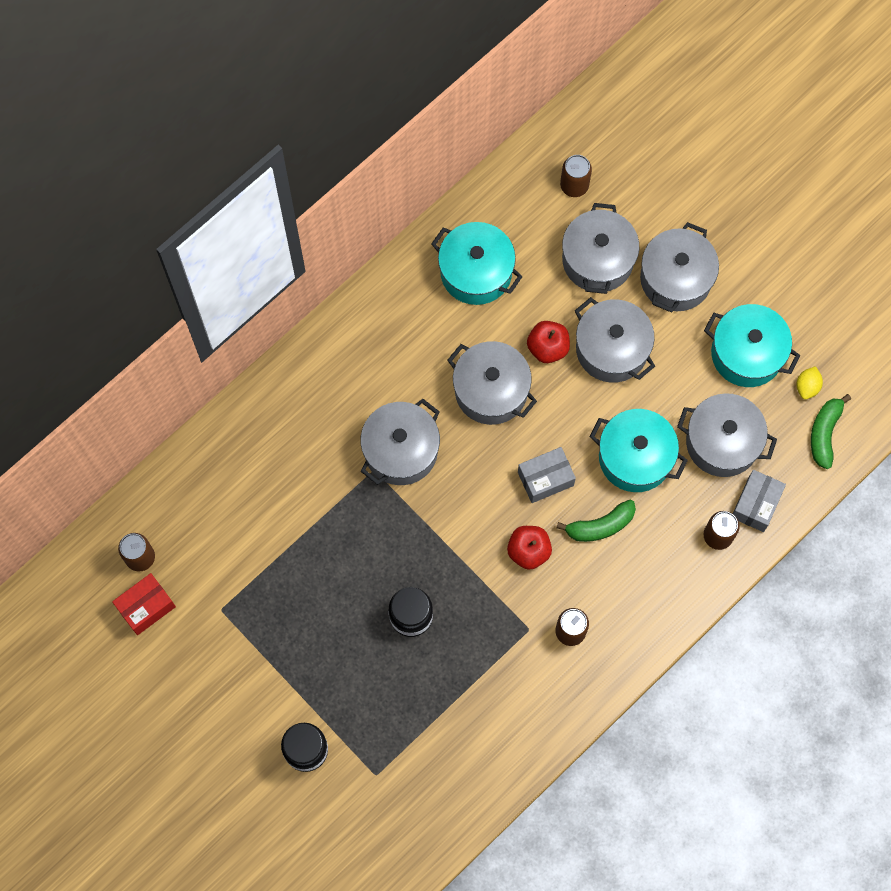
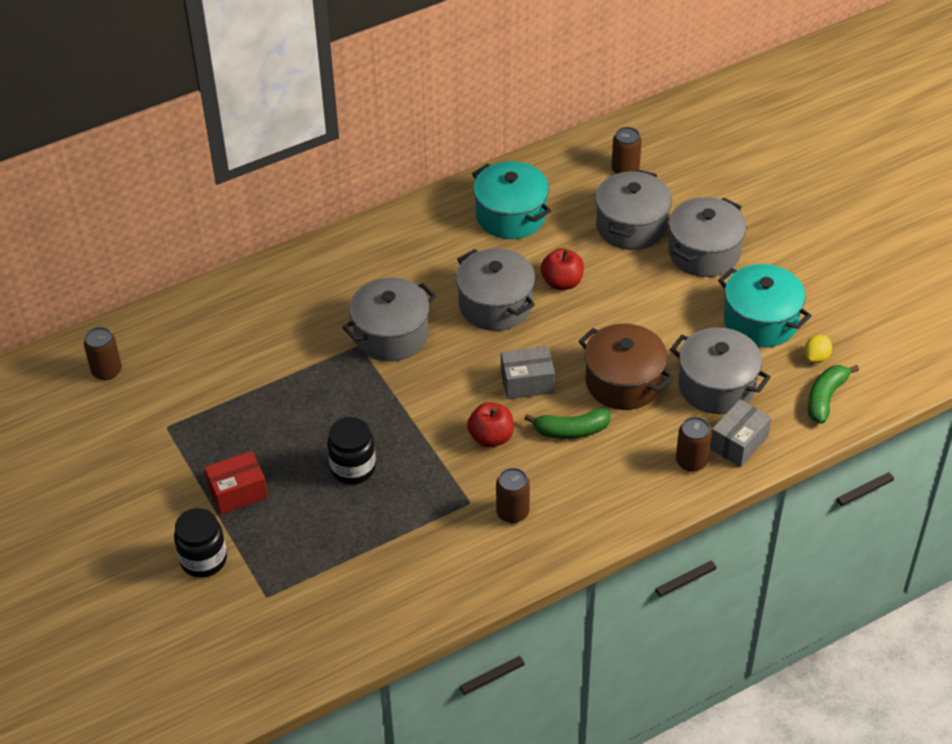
camera: 15 degrees right, 25 degrees down
red box [112,573,176,635] -> red box moved to [204,451,268,514]
grey pot [575,297,655,383] -> none
turquoise pot [590,409,688,492] -> brown pot [579,324,673,410]

